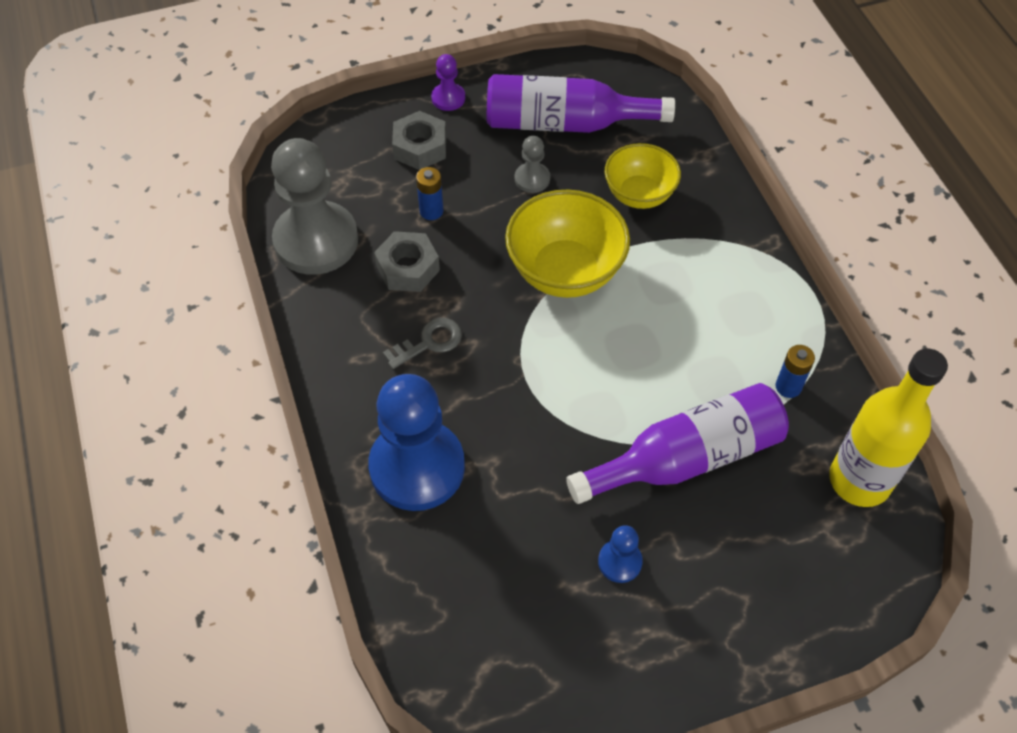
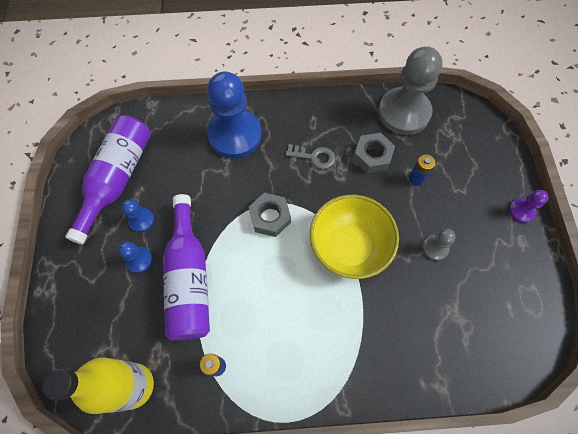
camera: 105 degrees right, 10 degrees up
grey key [383,318,462,369] -> grey key turned 60 degrees counterclockwise [286,144,335,169]
grey nut [392,111,446,170] -> grey nut moved to [249,193,291,237]
purple bottle [487,74,675,133] -> purple bottle moved to [65,115,151,244]
yellow bowl [605,143,681,209] -> none
none -> blue pawn [119,242,152,273]

